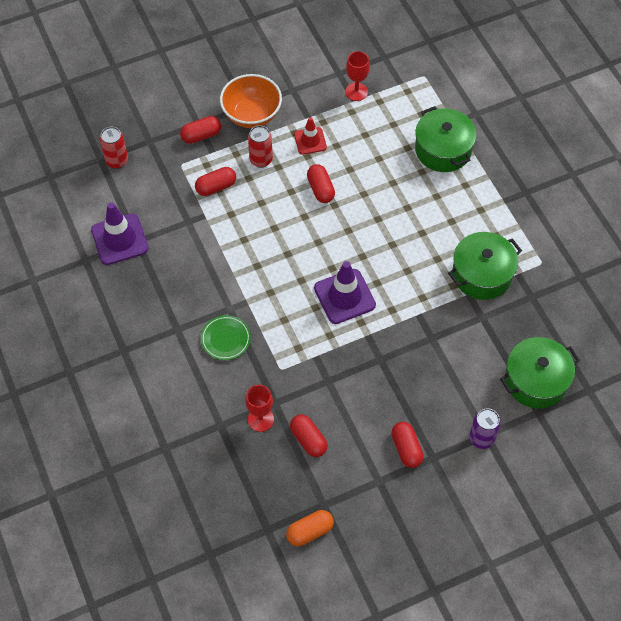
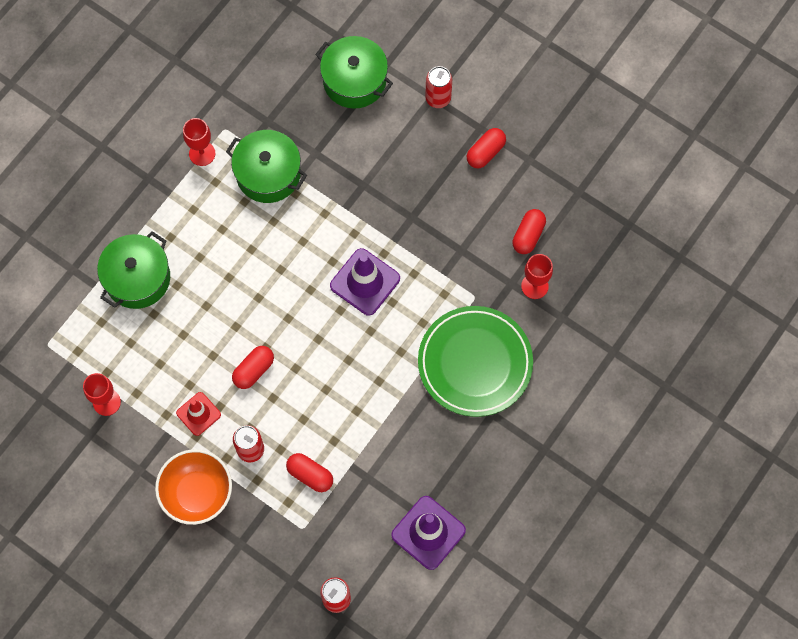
camera: 120 degrees left, 10 degrees up
red capsule [180,116,221,144] -> none
green plate [201,315,251,360] -> green plate [418,306,533,417], size x2.11
orange capsule [286,510,334,546] -> none
purple can [469,408,501,449] -> red can [425,66,452,108]
none -> red goblet [183,118,215,166]

